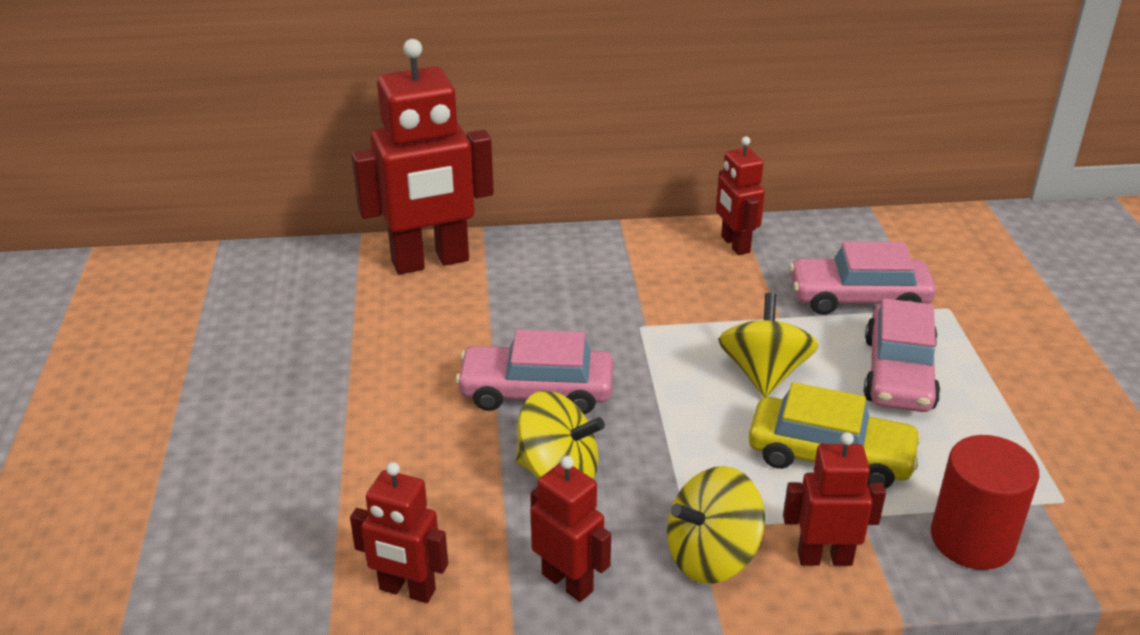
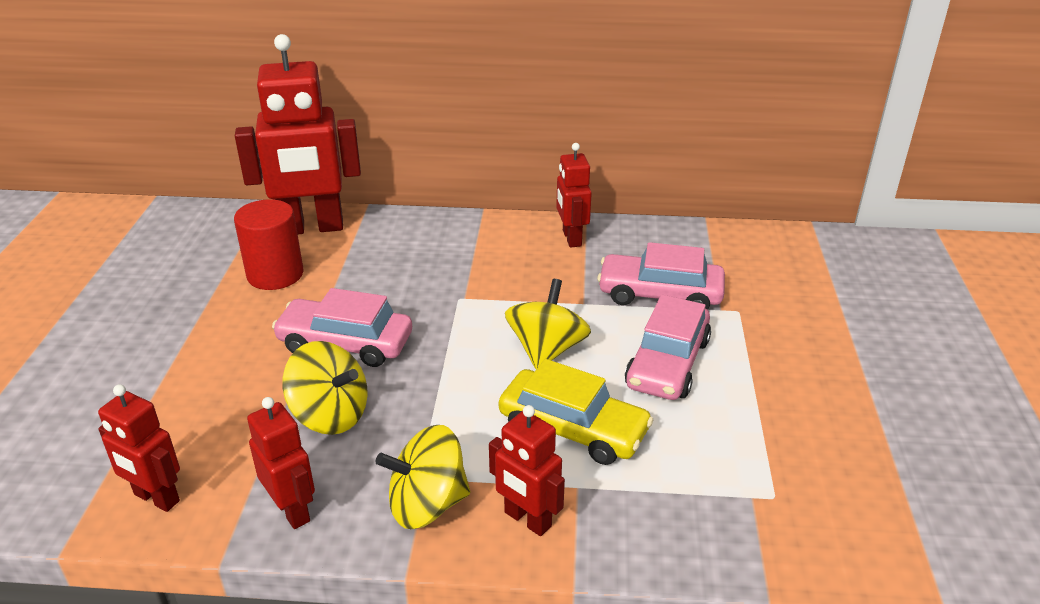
camera: 10 degrees right, 0 degrees up
red robot [783,432,886,566] -> red robot turned 150 degrees counterclockwise [489,405,565,536]
red cylinder [931,435,1039,570] -> red cylinder moved to [234,199,303,290]

